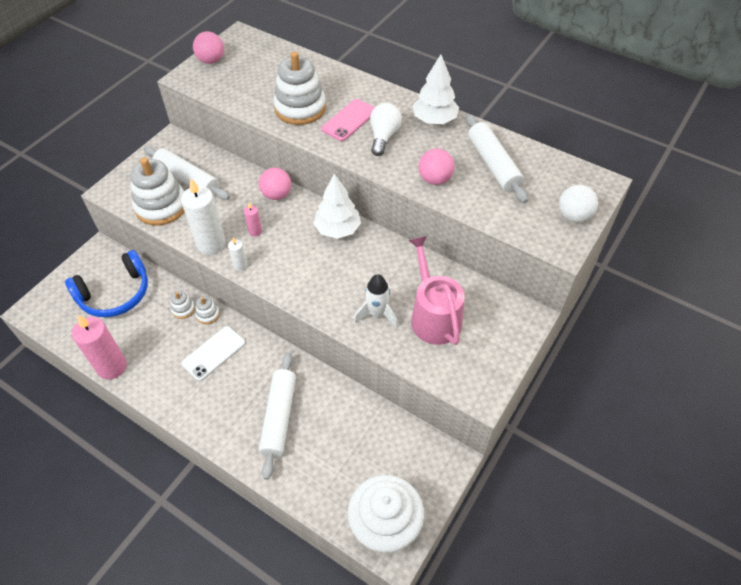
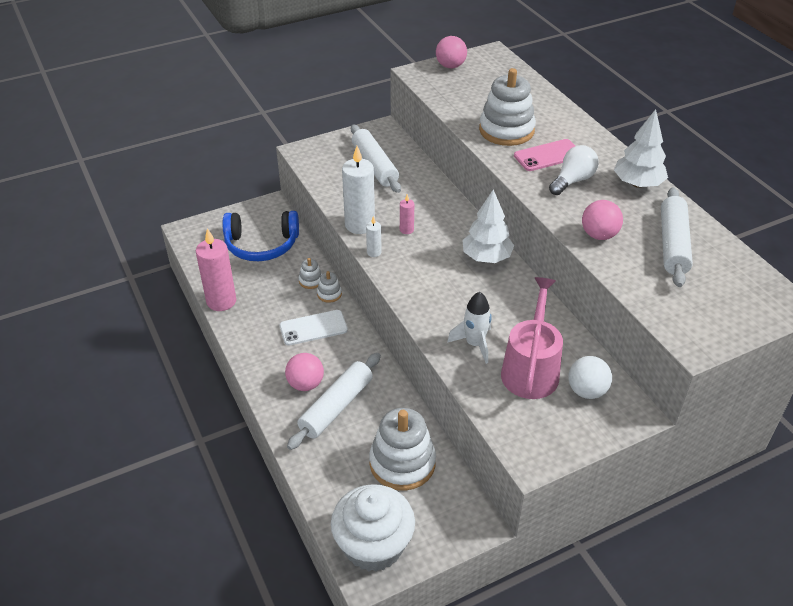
camera: 30 degrees right, 10 degrees down
white stacking toy [130,158,184,225] -> white stacking toy moved to [369,408,436,491]
pink ball [259,168,291,200] -> pink ball moved to [285,353,324,391]
white ball [559,185,598,223] -> white ball moved to [568,356,612,399]

